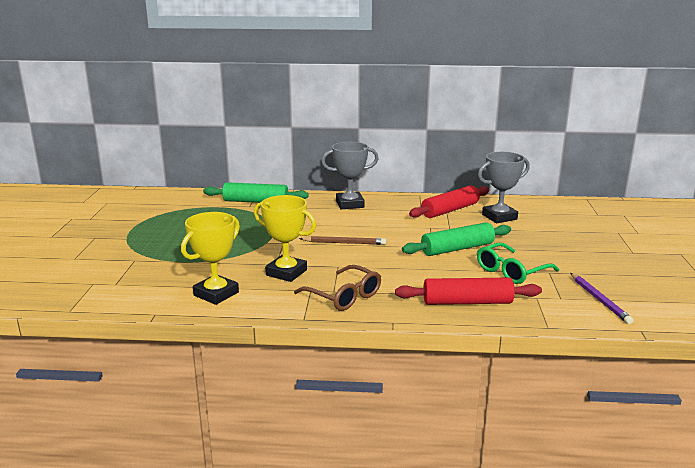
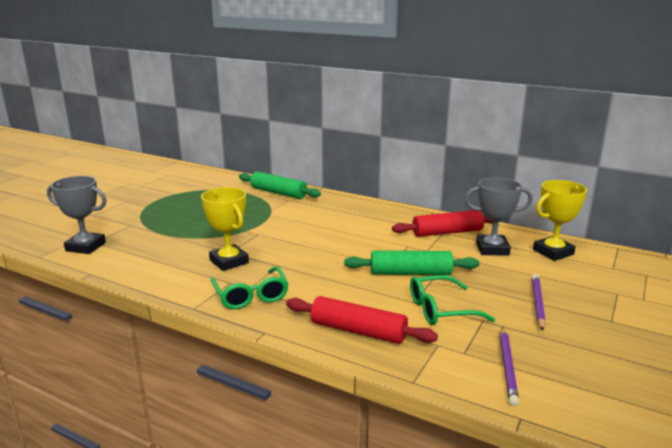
camera: 25 degrees right, 0 degrees up
yellow trophy [181,212,240,305] -> yellow trophy moved to [533,180,587,261]
brown glasses [294,265,381,311] -> green glasses [211,266,288,309]
brown pencil [299,236,386,245] -> none
grey trophy [321,142,379,209] -> grey trophy moved to [47,176,107,254]
none -> purple pencil [532,274,546,331]

